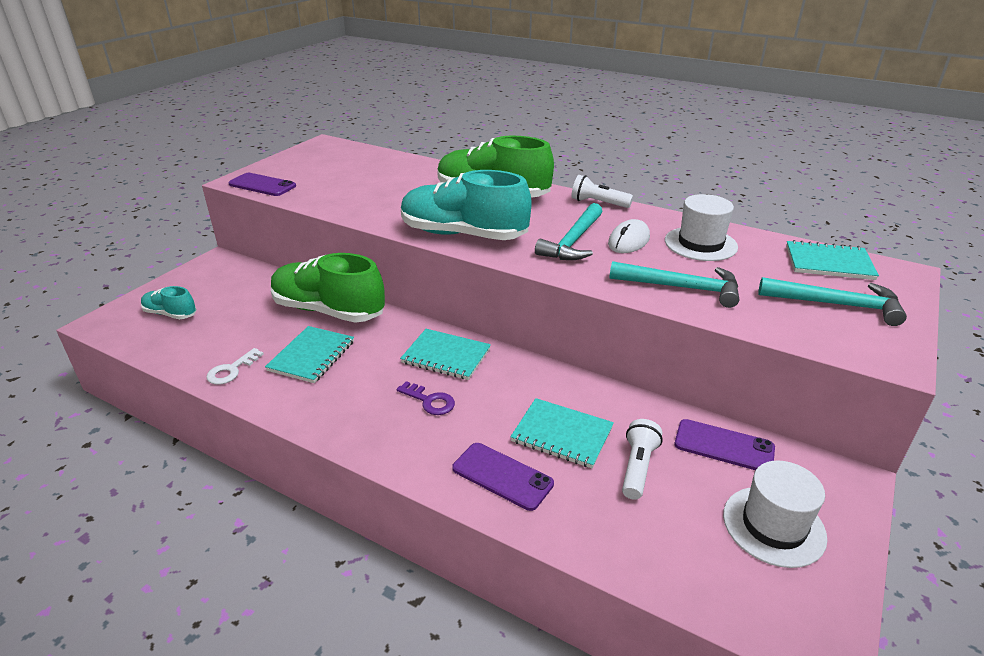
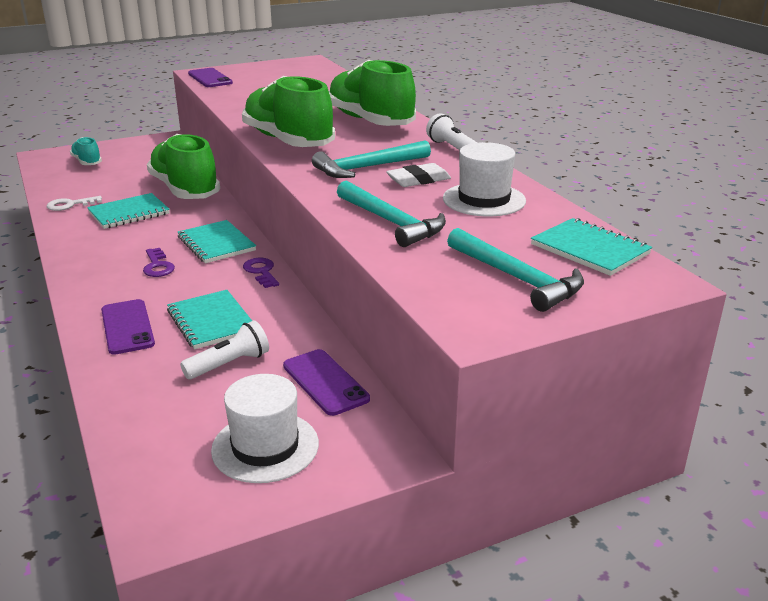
camera: 35 degrees right, 5 degrees down
turquoise shoe [401,170,531,240] -> green shoe [242,76,335,147]
white mouse [608,219,650,253] -> white eraser [386,163,451,187]
none -> purple key [243,258,279,288]

